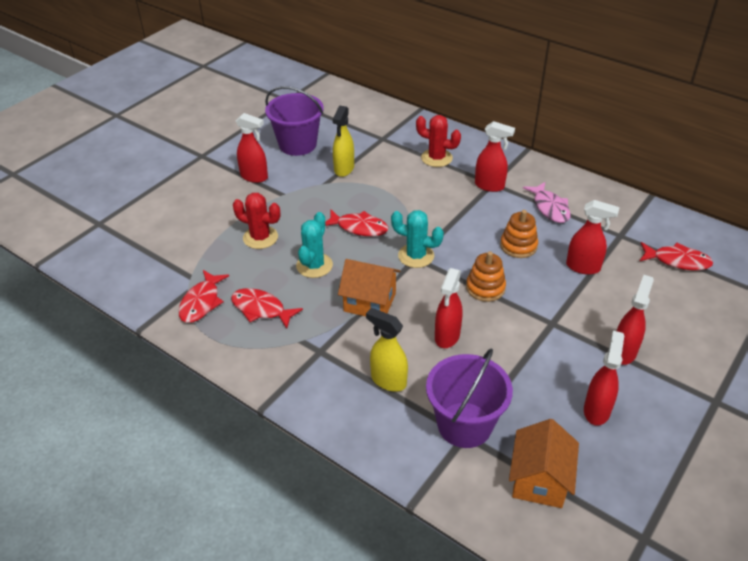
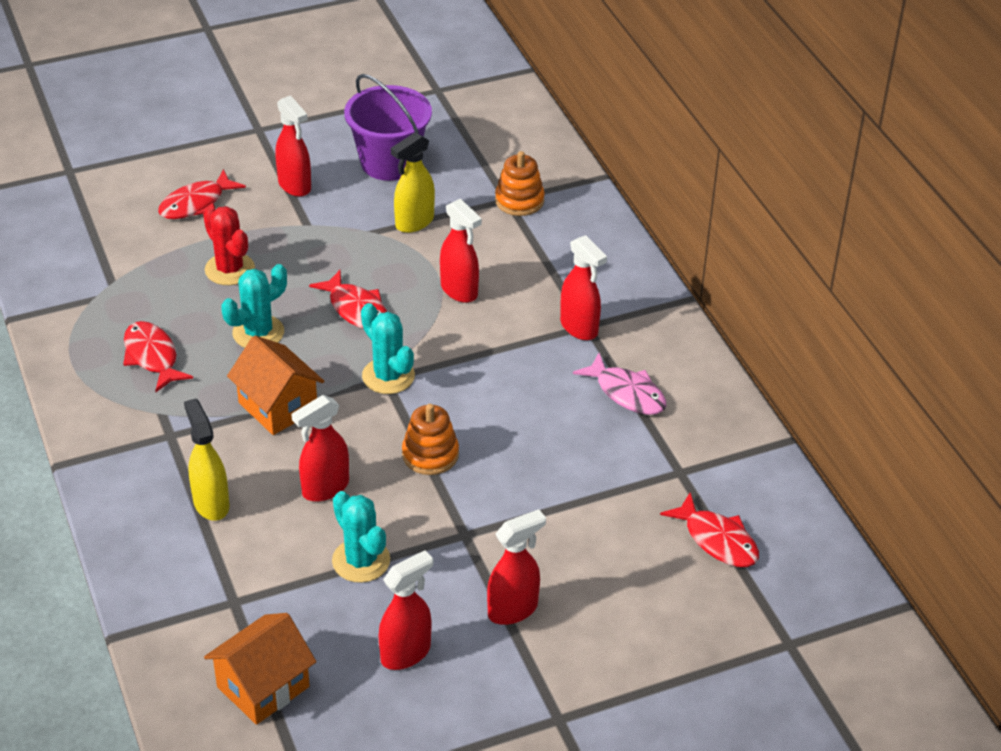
camera: 30 degrees right, 0 degrees up
red fish [178,270,229,323] -> red fish moved to [158,169,246,219]
red cactus [416,115,461,167] -> none
purple bucket [426,349,513,448] -> none
orange stacking toy [500,210,538,258] -> orange stacking toy moved to [495,151,545,216]
pink fish [523,182,570,223] -> pink fish turned 60 degrees counterclockwise [573,353,666,415]
red spray bottle [566,200,620,275] -> red spray bottle moved to [440,199,482,303]
none -> turquoise cactus [332,491,390,583]

